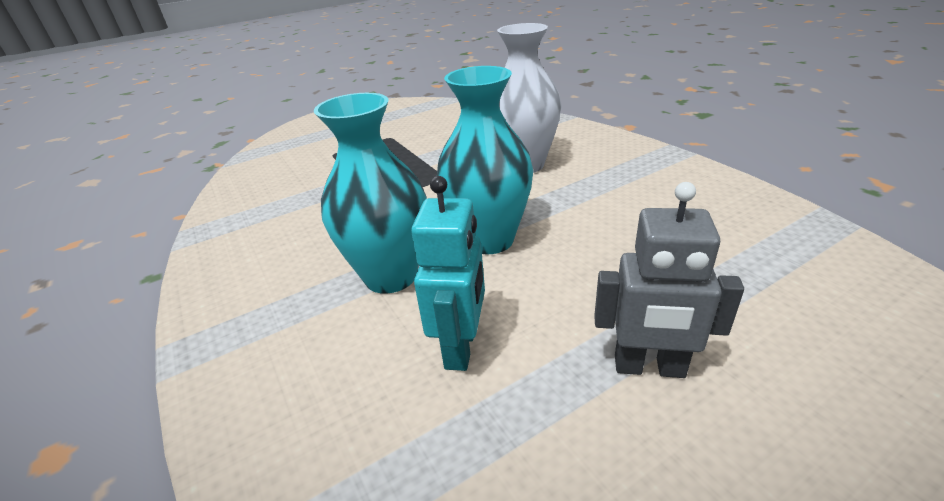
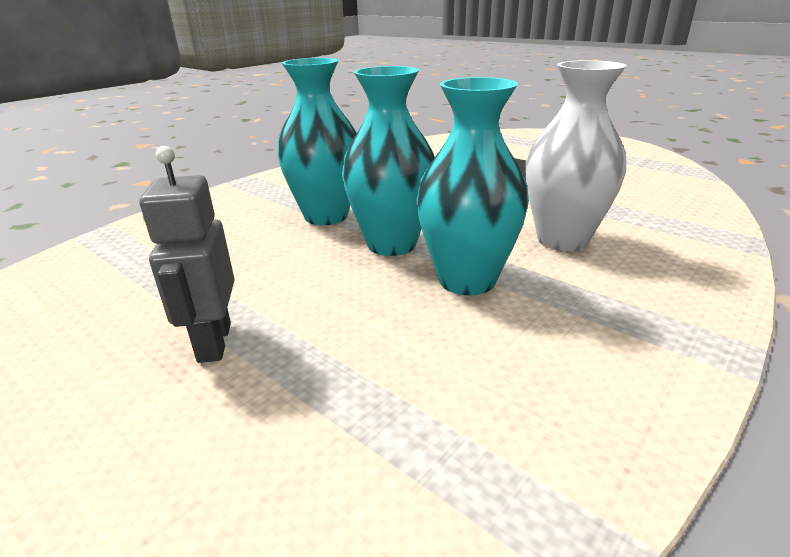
camera: 70 degrees right, 5 degrees down
turquoise robot [411,176,485,371] -> none
none -> turquoise vase [417,77,529,295]

